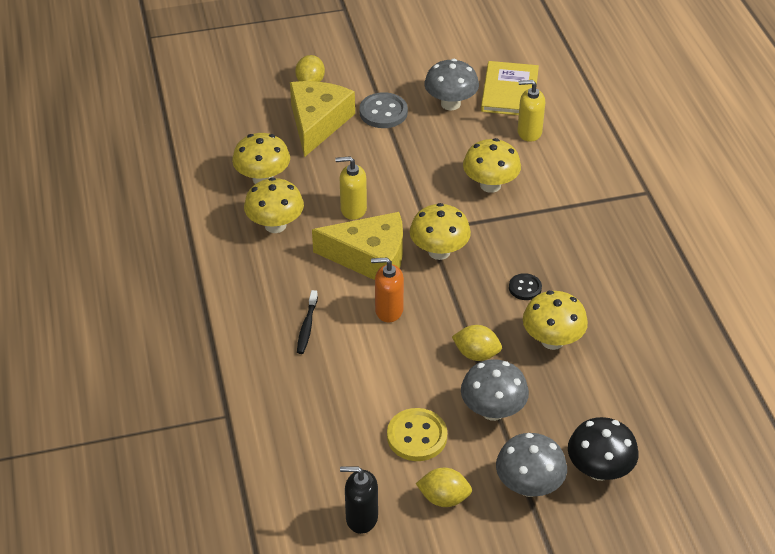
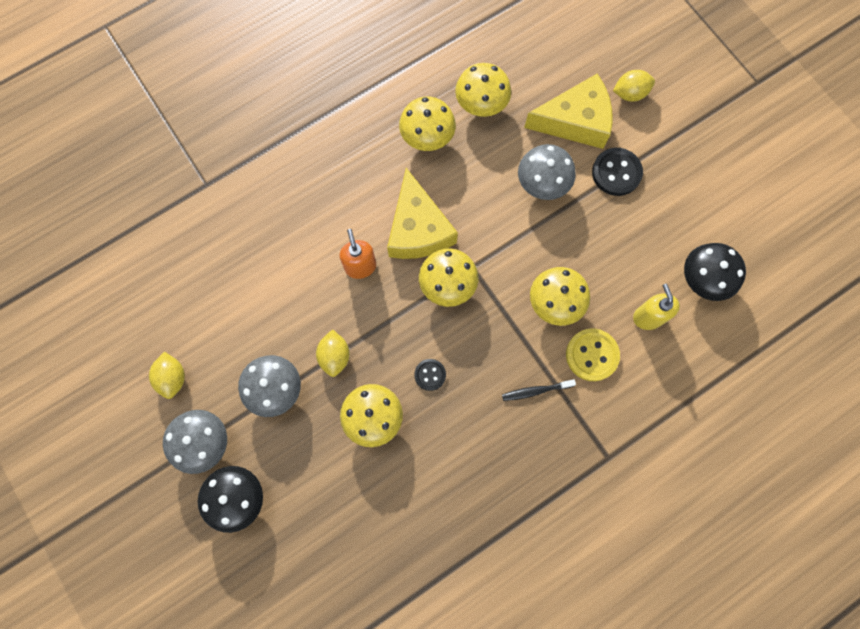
camera: 70 degrees right, 30 degrees up
black toothbrush [297,290,318,354] -> black toothbrush moved to [502,379,576,401]
yellow soap dispenser [335,156,367,220] -> none
black soap dispenser [340,467,378,534] -> none
grey button [359,92,408,128] -> black button [592,148,643,196]
yellow button [387,408,447,461] -> yellow button moved to [566,328,620,381]
grey mushroom [424,59,479,110] -> grey mushroom moved to [518,144,576,200]
yellow book [481,61,539,115] -> black mushroom [684,243,746,301]

